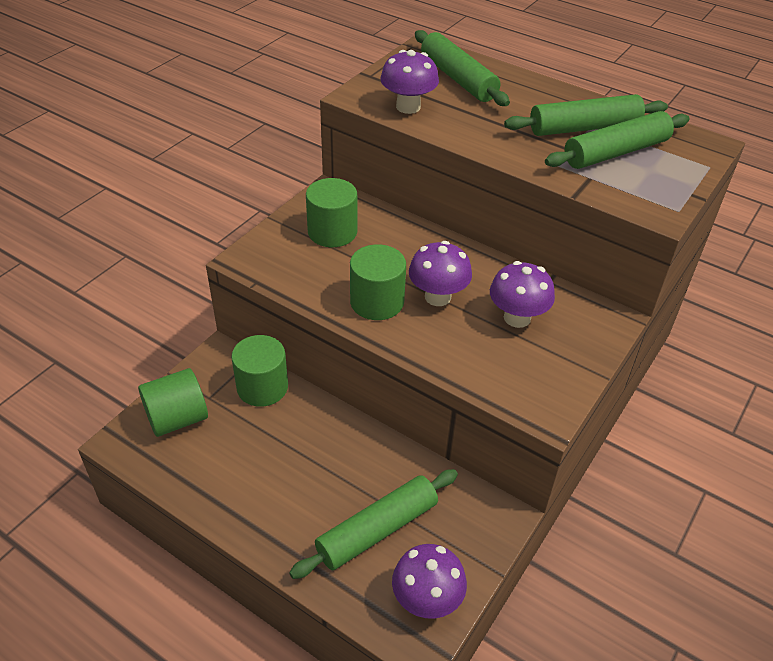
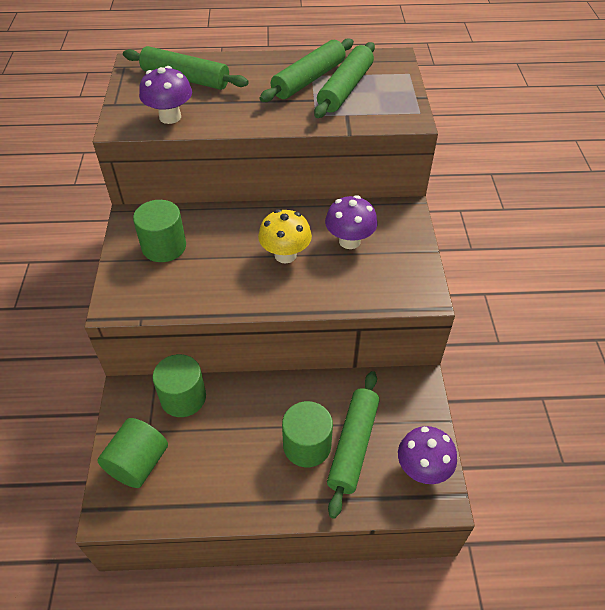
camera: 35 degrees left, 5 degrees up
green cylinder [350,244,406,320] -> green cylinder moved to [282,401,333,467]
purple mushroom [409,241,472,306] -> yellow mushroom [258,209,312,264]

